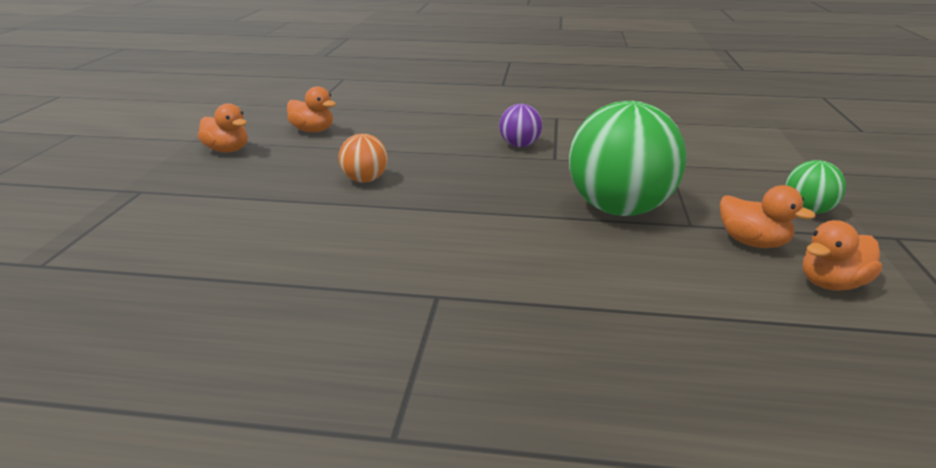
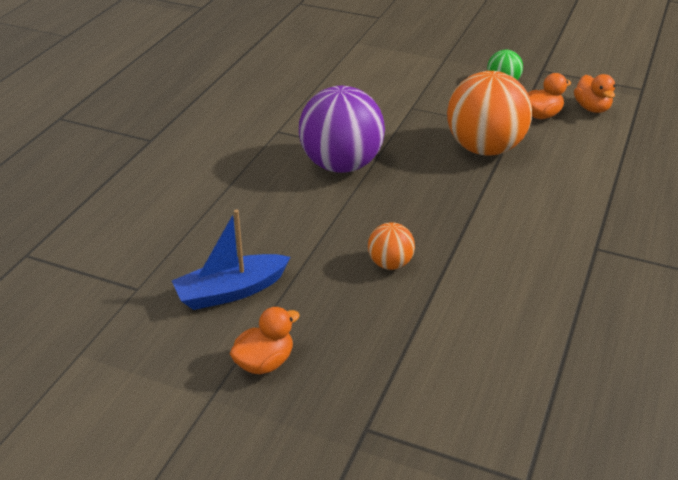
camera: 75 degrees left, 10 degrees up
orange duck [287,86,336,132] -> blue boat [172,209,291,310]
purple ball [499,104,542,147] -> purple ball [299,86,385,173], size x2.09
green ball [569,101,687,216] -> orange ball [447,71,532,156]

